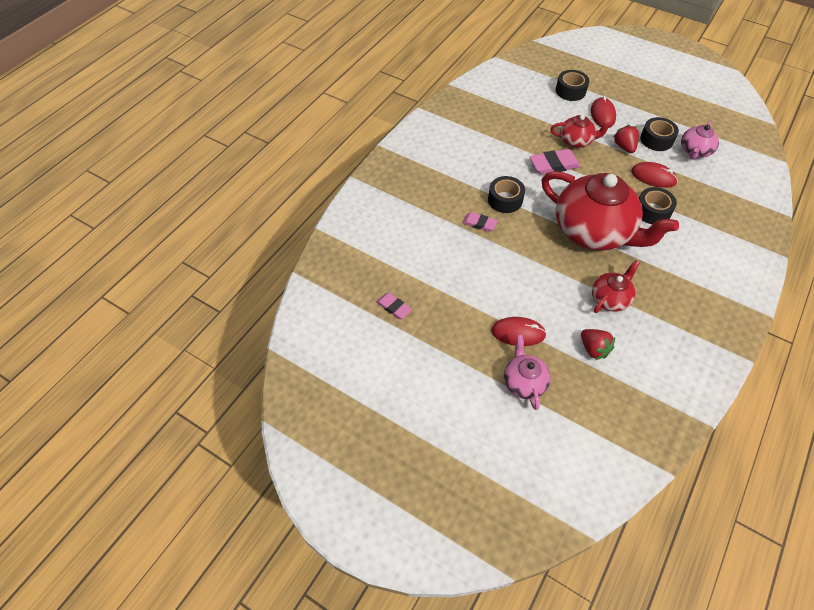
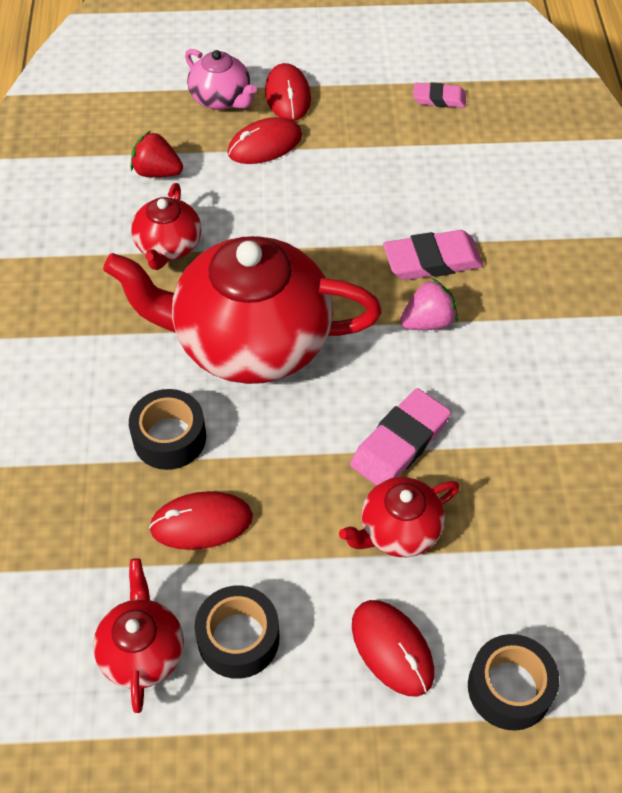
camera: 145 degrees right, 0 degrees up
pink eraser [462,212,498,232] -> pink eraser [383,230,484,280], size x1.61
black tape [488,176,525,213] -> pink strawberry [400,278,458,330]
red strawberry [613,125,639,153] -> none
pink teapot [681,121,719,159] -> red teapot [93,558,184,713]
none -> red mouse [265,63,311,121]

